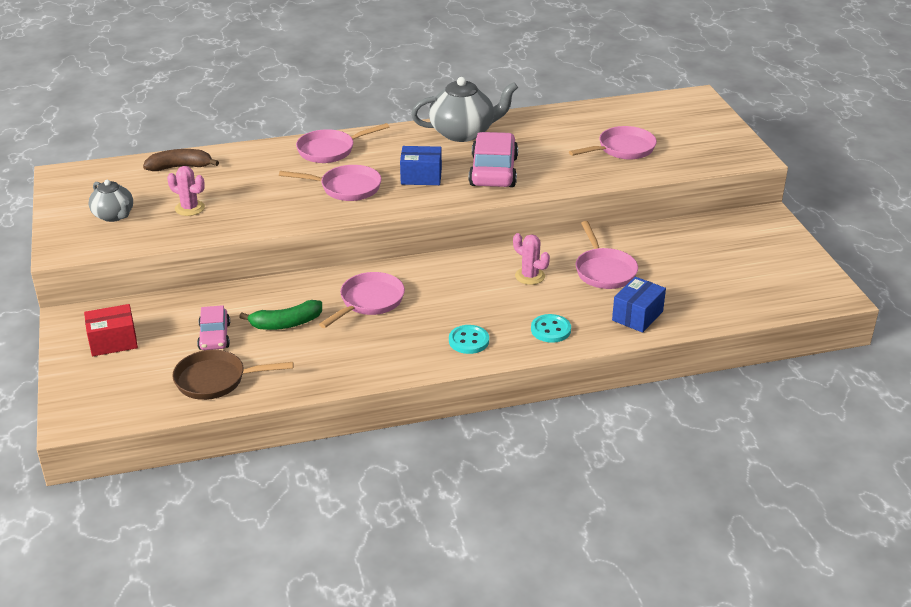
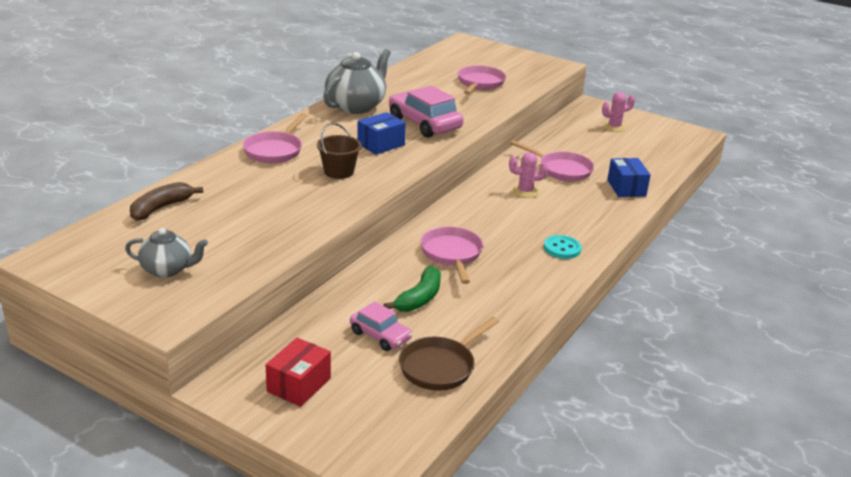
camera: 45 degrees left, 5 degrees down
pink cactus [167,166,205,216] -> pink cactus moved to [602,92,635,132]
pink pan [279,165,382,201] -> brown bucket [317,123,362,179]
turquoise button [531,314,571,343] -> none

